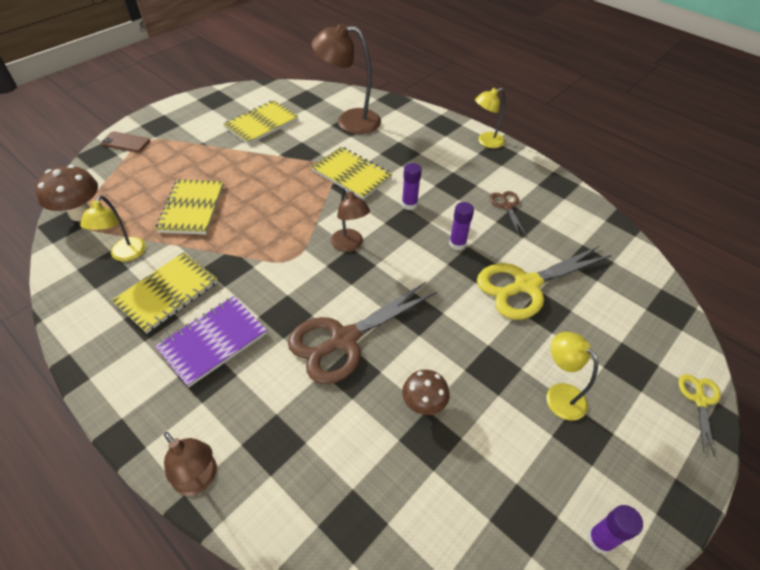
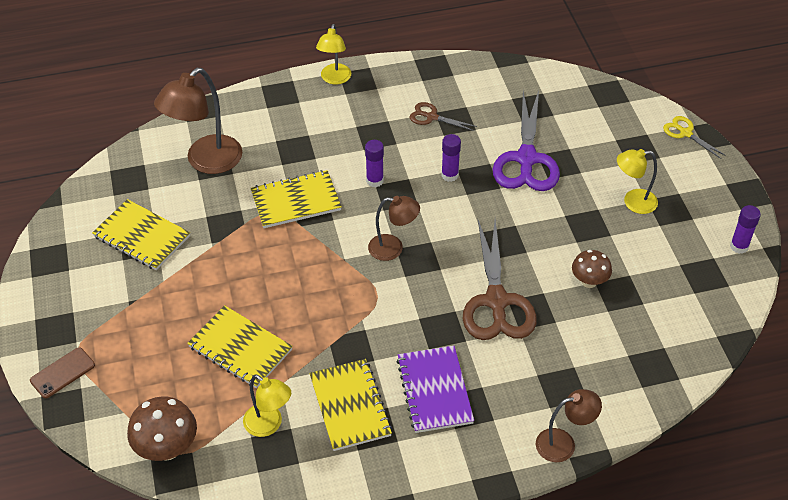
camera: 55 degrees left, 0 degrees up
yellow notebook [223,100,298,145] -> yellow notebook turned 45 degrees counterclockwise [92,199,190,270]
yellow scissors [477,246,612,320] -> purple scissors [493,90,560,191]

